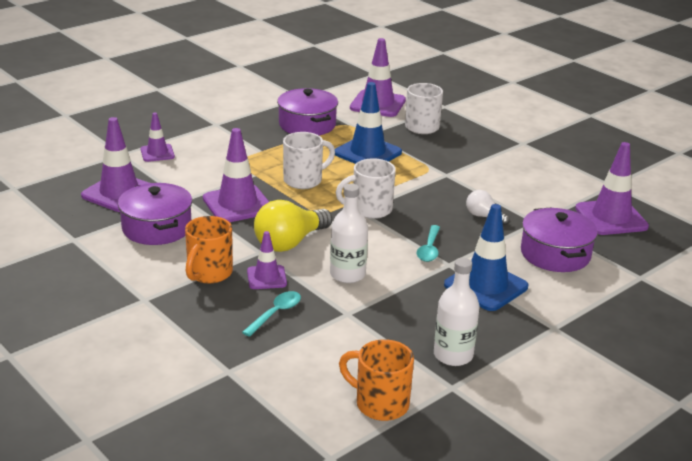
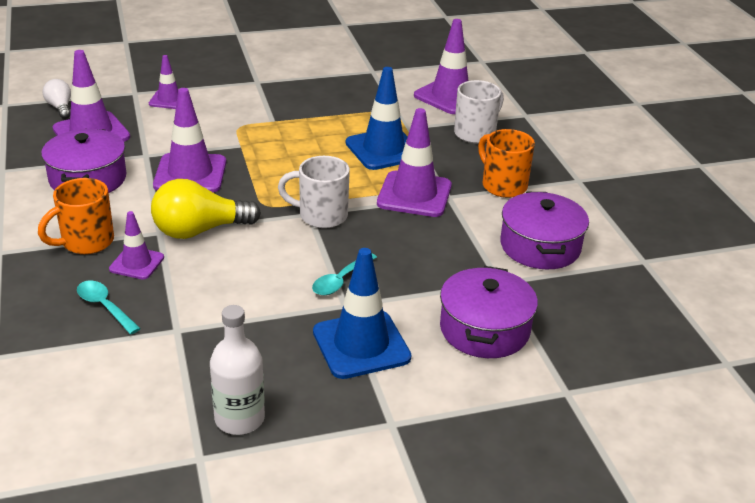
camera: 25 degrees right, 5 degrees up
turquoise spoon [242,291,301,337] -> turquoise spoon turned 105 degrees counterclockwise [77,280,141,334]
purple pot [277,88,338,135] -> purple pot moved to [500,192,589,269]
white mug [283,132,335,189] -> none
white bottle [330,184,368,283] -> none
orange mug [339,339,414,421] -> orange mug moved to [478,129,535,198]
white light bulb [466,190,510,225] -> white light bulb moved to [43,79,71,119]
purple traffic cone [575,142,649,235] -> purple traffic cone moved to [377,108,452,217]

